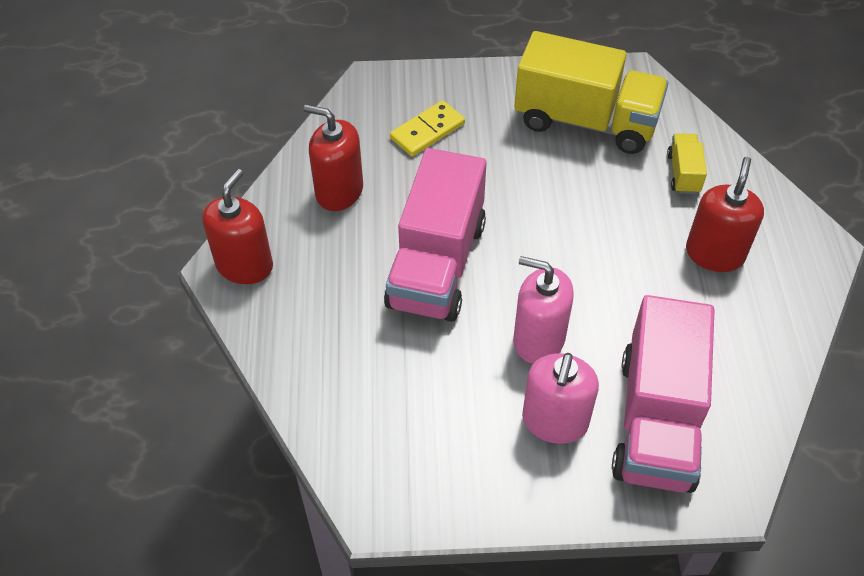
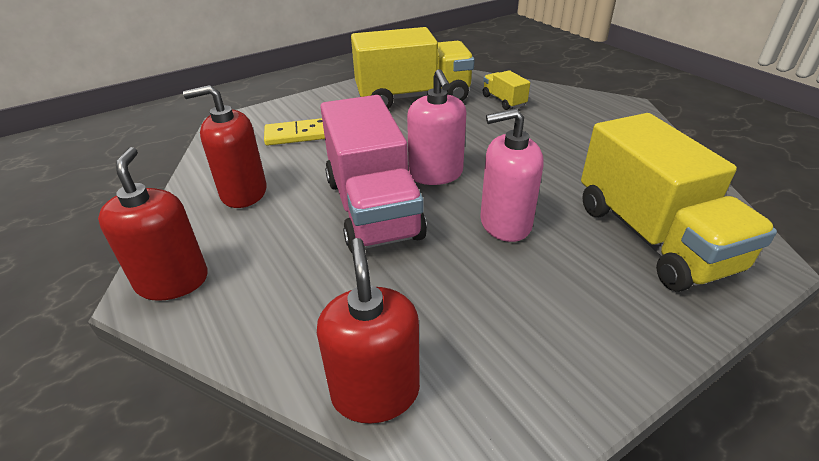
camera: 30 degrees left, 15 degrees down
yellow domino [390,100,465,157] -> yellow domino turned 60 degrees clockwise [264,118,325,146]
pink soap dispenser [522,353,599,444] -> pink soap dispenser moved to [407,69,466,185]
pink truck [612,295,714,493] -> yellow truck [581,113,777,292]
red soap dispenser [686,157,764,272] -> red soap dispenser moved to [317,238,420,424]

